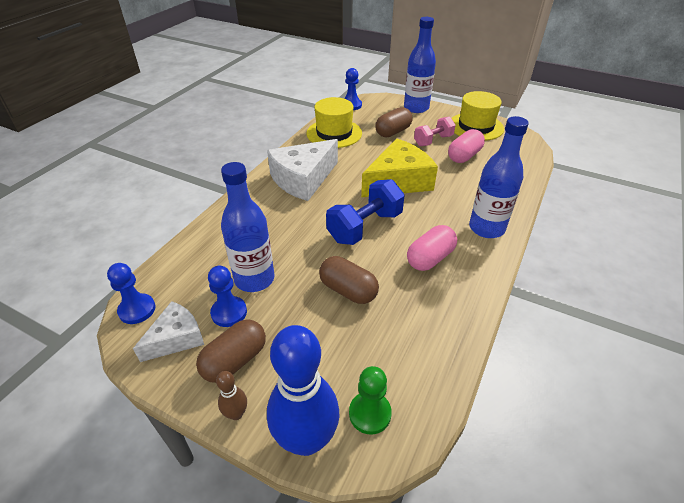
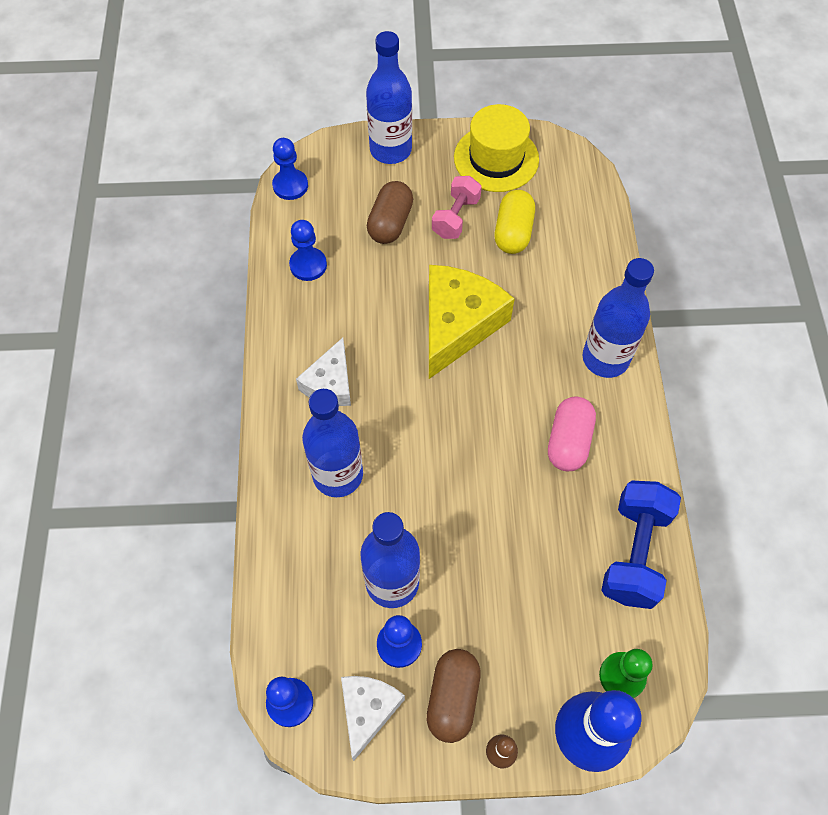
camera: 30 degrees left, 20 degrees up
white cheese [267,139,338,201] -> white cheese [296,338,351,406], size x0.59
yellow hat [306,97,362,148] -> blue pawn [289,220,327,281]
brown capsule [319,256,379,304] -> none
blue dumbbell [326,179,405,245] -> blue dumbbell moved to [601,481,681,609]
pink capsule [448,129,485,163] -> yellow capsule [495,190,535,254]
none -> blue bottle [302,389,363,497]

